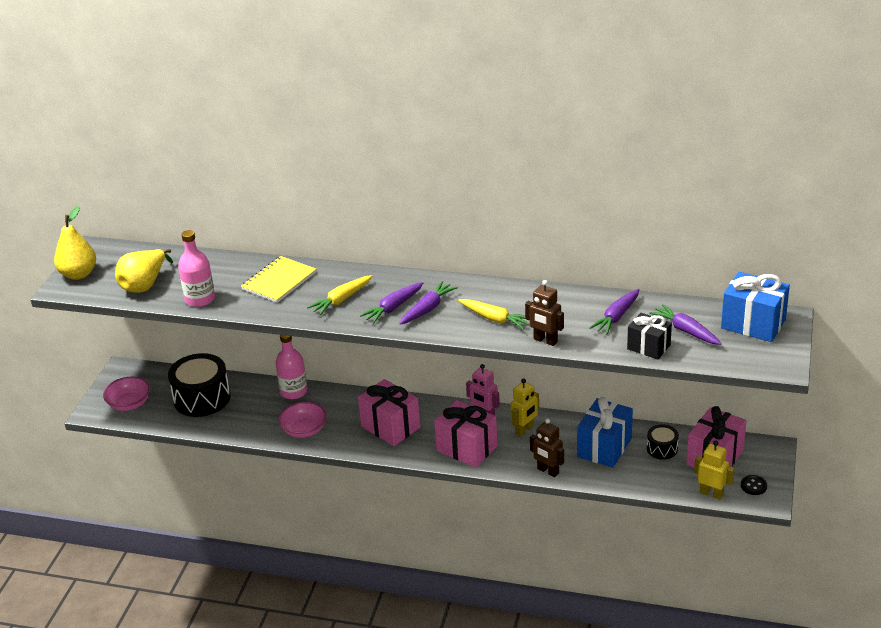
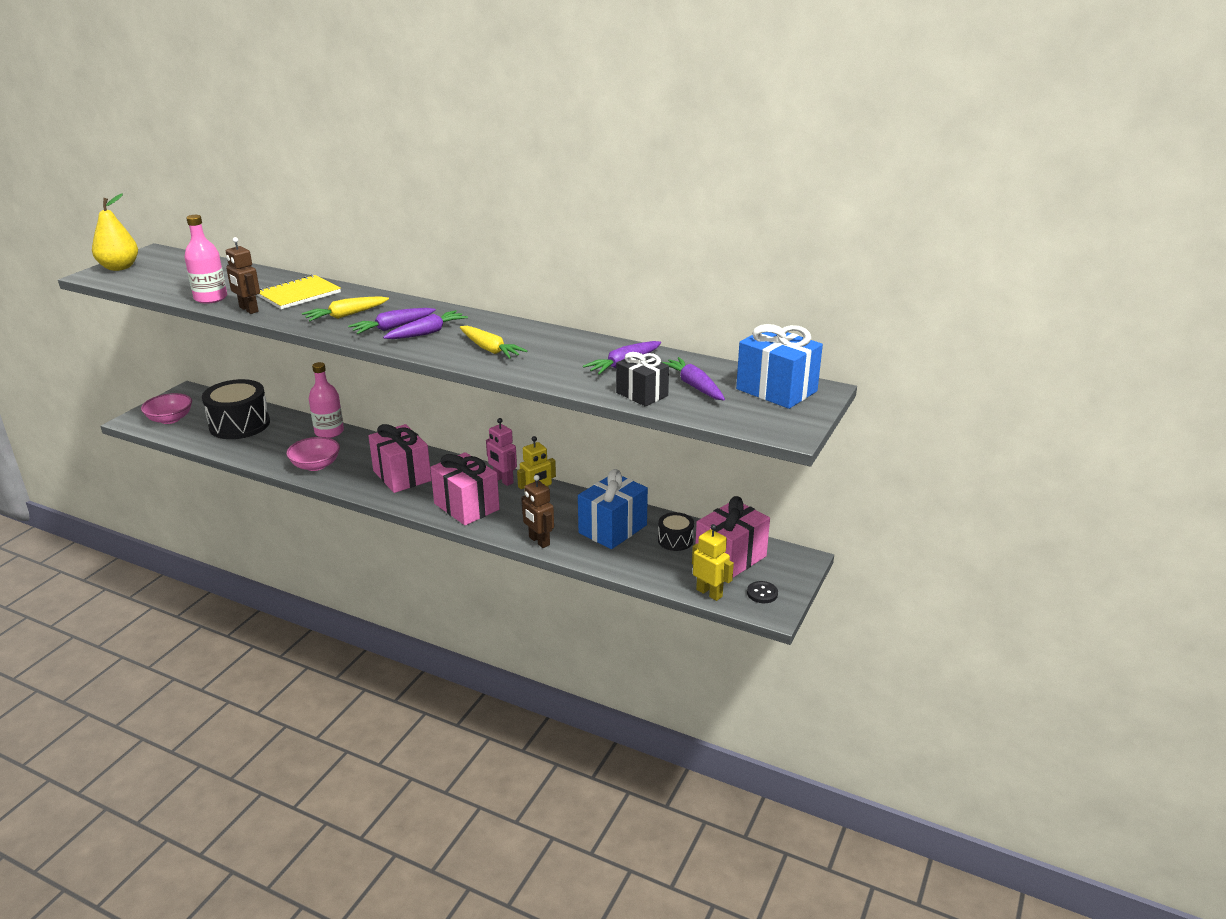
camera: 10 degrees right, 5 degrees down
yellow pear [115,249,173,293] -> none
brown robot [525,280,564,346] -> brown robot moved to [226,237,260,314]

